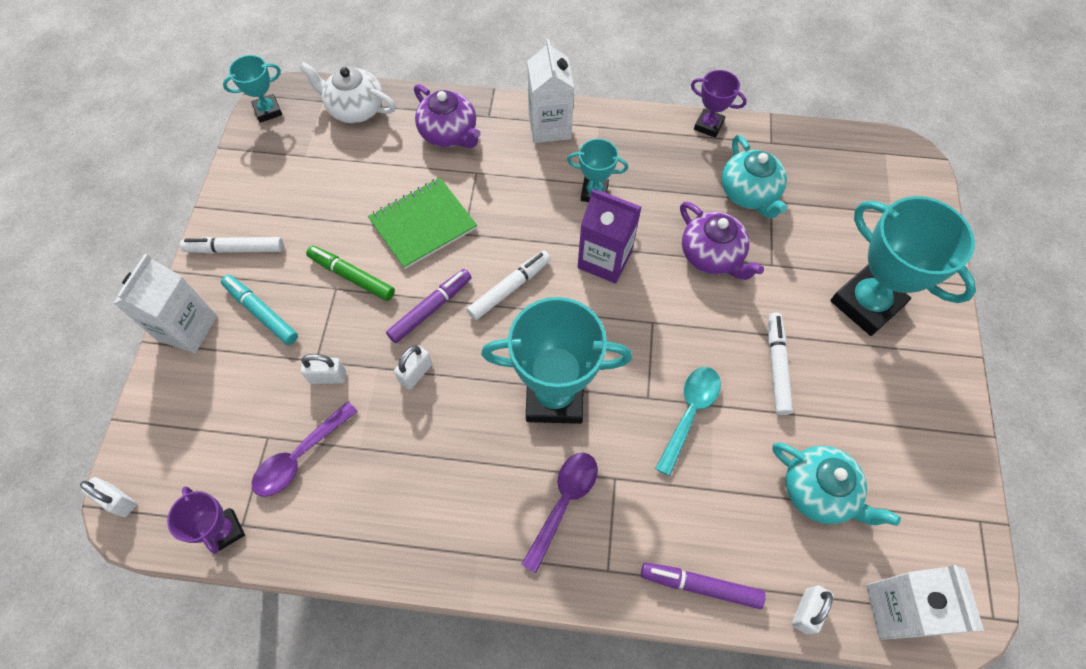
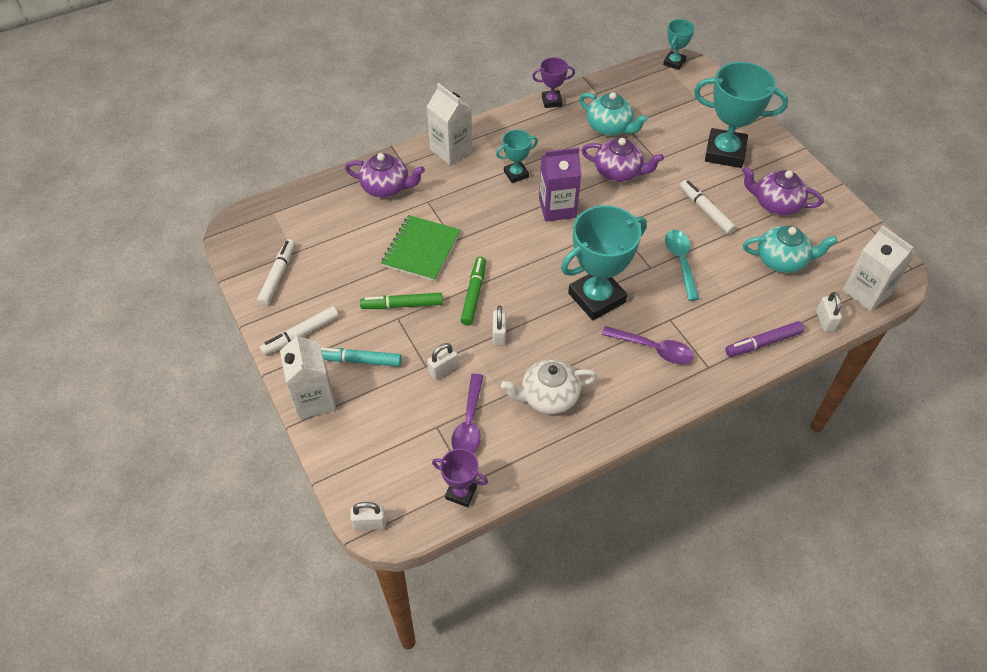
camera: 35 degrees left, 10 degrees down
turquoise trophy [223,55,282,123] -> turquoise trophy moved to [663,19,695,70]
white teapot [299,62,396,123] -> white teapot moved to [501,359,597,414]
purple marker [386,269,472,343] -> green marker [461,257,486,326]
white marker [467,250,551,320] -> white marker moved to [257,239,295,306]
purple spoon [521,453,598,573] -> purple spoon turned 120 degrees clockwise [602,326,694,364]
none -> purple teapot [742,166,824,216]

